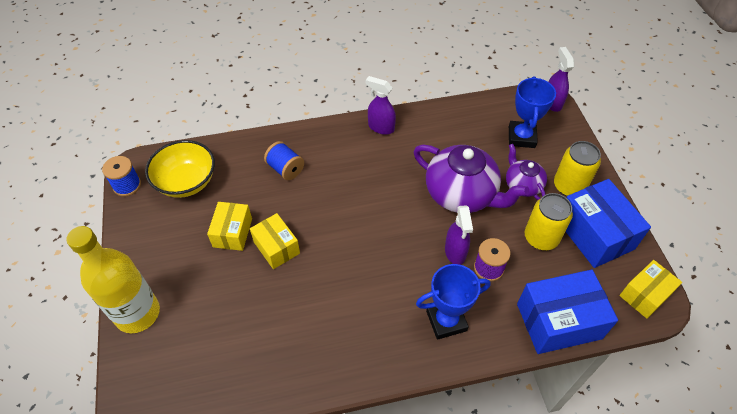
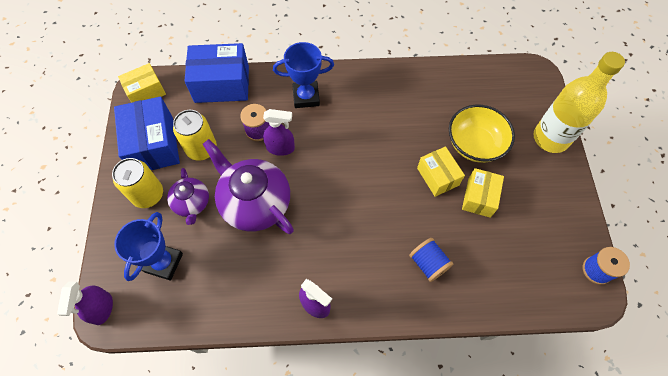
camera: 170 degrees left, 10 degrees up
yellow bowl [145,140,215,198] -> yellow bowl moved to [449,105,515,163]
purple spray bottle [445,205,473,265] -> purple spray bottle turned 90 degrees clockwise [263,109,295,156]

